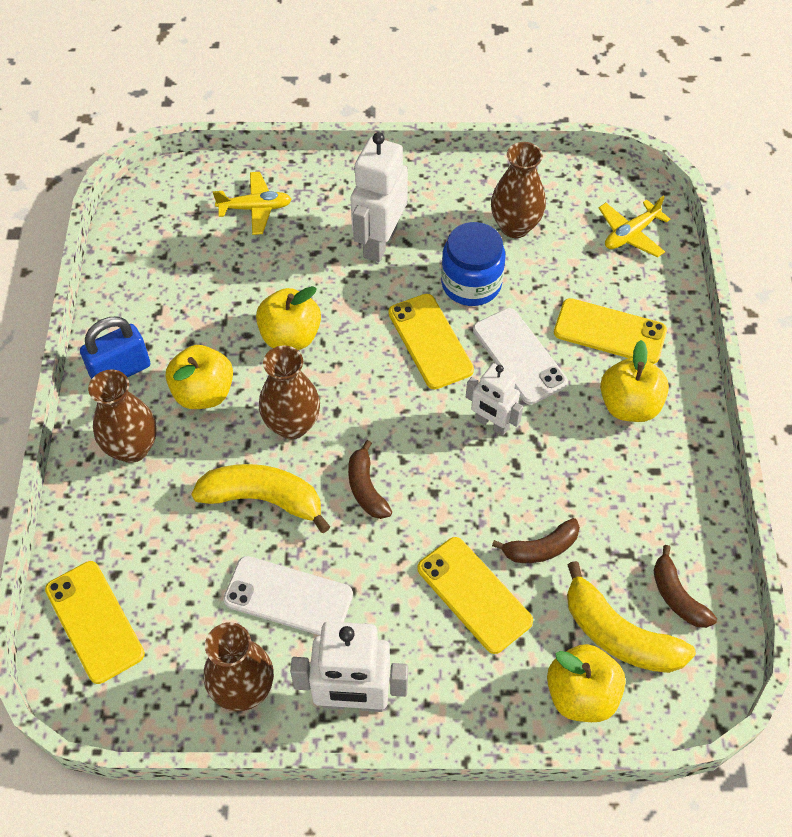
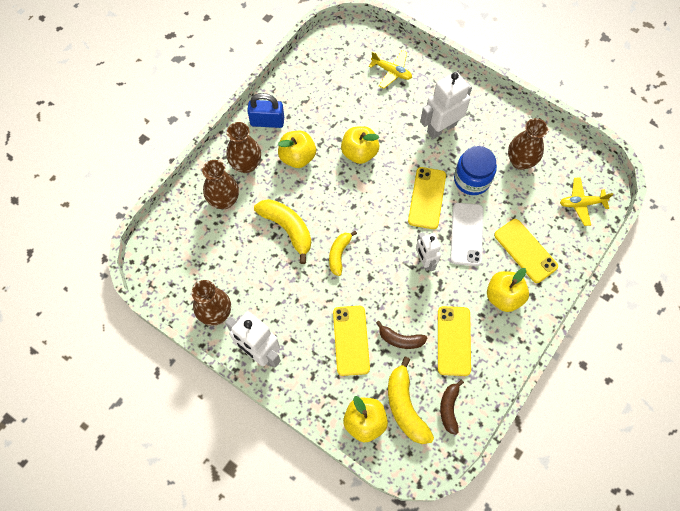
camera: 35 degrees right, 10 degrees up
yellow phone [45,561,145,684] -> yellow phone moved to [438,306,471,376]
white phone [223,556,353,636] -> none
brown vase [259,346,320,439] -> brown vase moved to [202,160,239,209]
brown banana [348,440,392,519] -> yellow banana [329,231,357,276]

